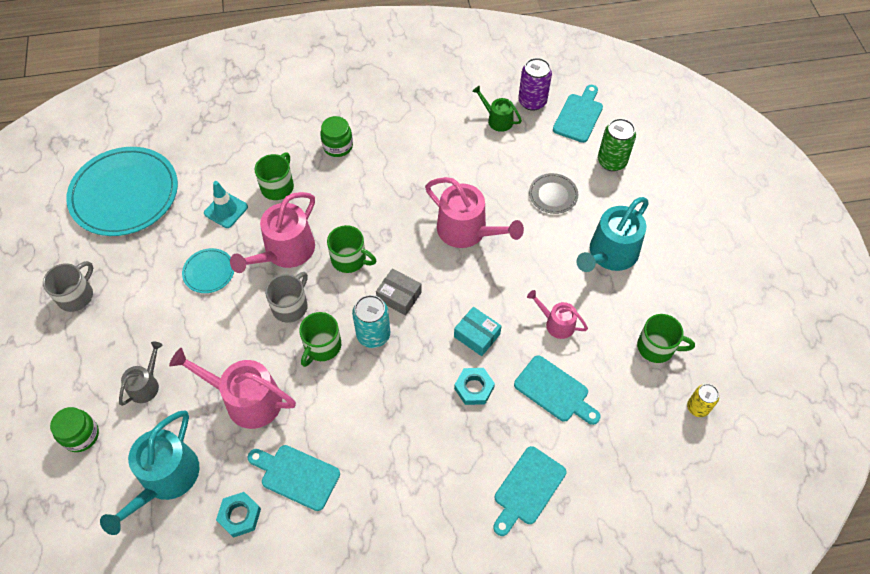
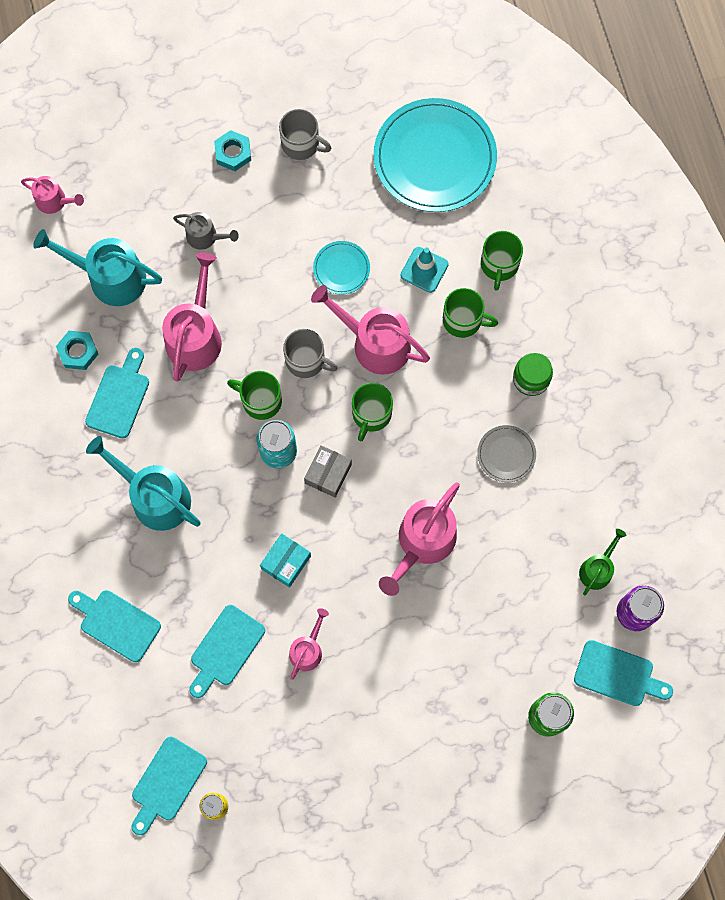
camera: 85 degrees right, 15 degrees up
green jar [50,407,99,452] -> none
turquoise nut [454,368,495,405] -> turquoise nut moved to [214,130,251,171]
grey plate [529,173,578,214] -> grey plate moved to [477,425,536,482]
turquoise watering can [576,197,649,272] -> turquoise watering can moved to [86,436,201,531]
green mug [637,314,695,363] -> green mug moved to [481,231,523,291]
none -> pink watering can [21,176,84,214]
none -> turquoise cutting board [132,737,207,835]

